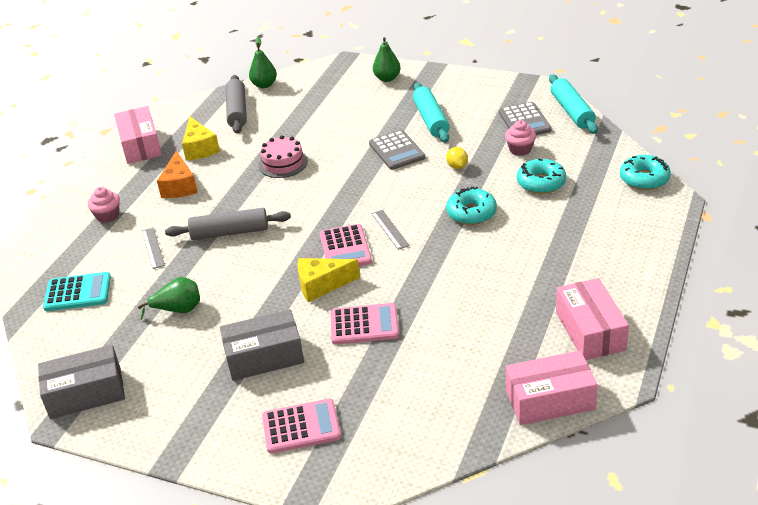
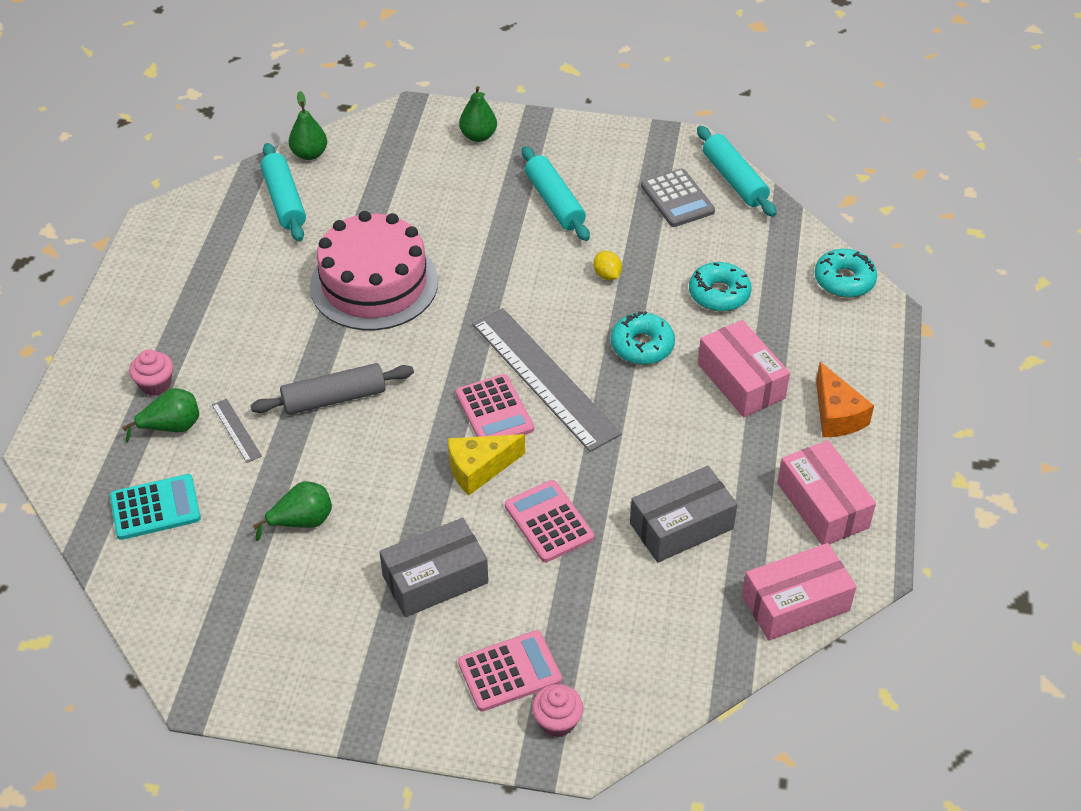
camera: 15 degrees left, 10 degrees up
grey box [38,345,125,419] -> grey box moved to [630,466,737,563]
pink box [114,106,162,164] -> pink box moved to [698,320,790,417]
orange cheese [157,151,198,198] -> orange cheese moved to [816,362,874,437]
yellow cheese [182,117,220,160] -> none
grey rolling pin [226,75,247,134] -> turquoise rolling pin [260,143,306,241]
pink cake [259,135,308,178] -> pink cake [310,211,438,330], size x1.93
pink calculator [330,303,399,345] -> pink calculator turned 105 degrees counterclockwise [505,480,594,562]
grey calculator [369,130,425,170] -> none
grey ruler [372,210,410,250] -> grey ruler [472,308,622,452], size x2.42
pink cupcake [505,120,536,156] -> pink cupcake moved to [532,684,583,737]
none -> green pear [122,388,199,443]

